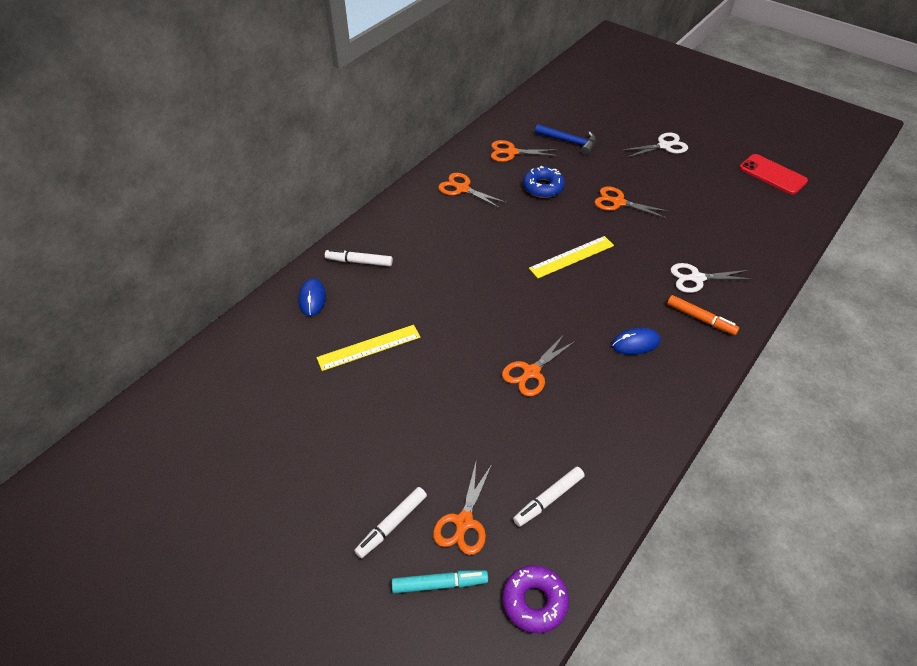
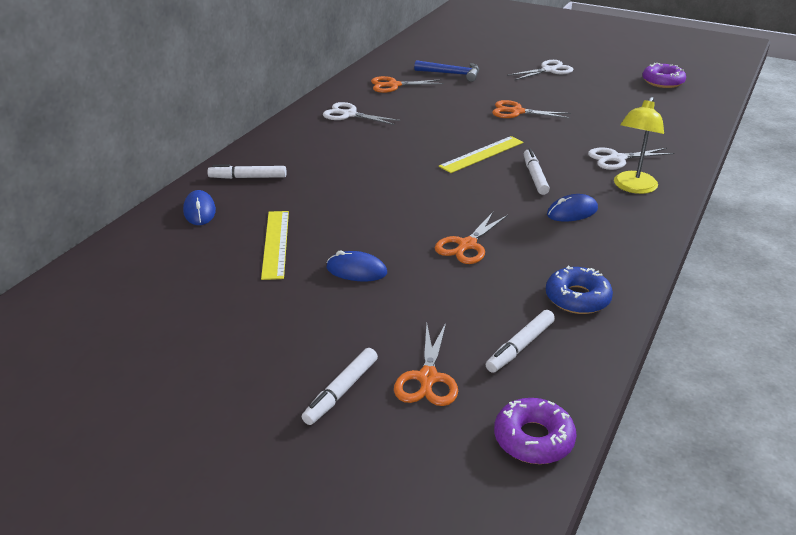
camera: 10 degrees left, 15 degrees down
yellow ruler [317,325,420,371] -> yellow ruler turned 60 degrees counterclockwise [261,211,289,280]
turquoise marker [392,570,488,594] -> none
orange scissors [438,173,507,209] -> white scissors [323,102,400,125]
blue donut [523,165,565,198] -> blue donut moved to [546,266,613,314]
orange marker [667,295,739,335] -> yellow lamp [614,97,664,194]
red phone [739,154,808,195] -> purple donut [642,63,686,88]
none -> blue mouse [326,251,387,281]
none -> white marker [524,148,550,195]

